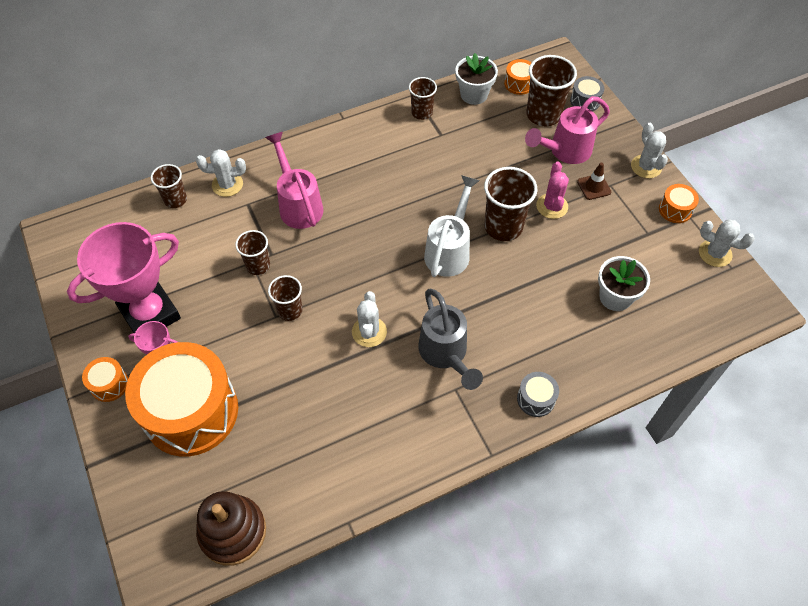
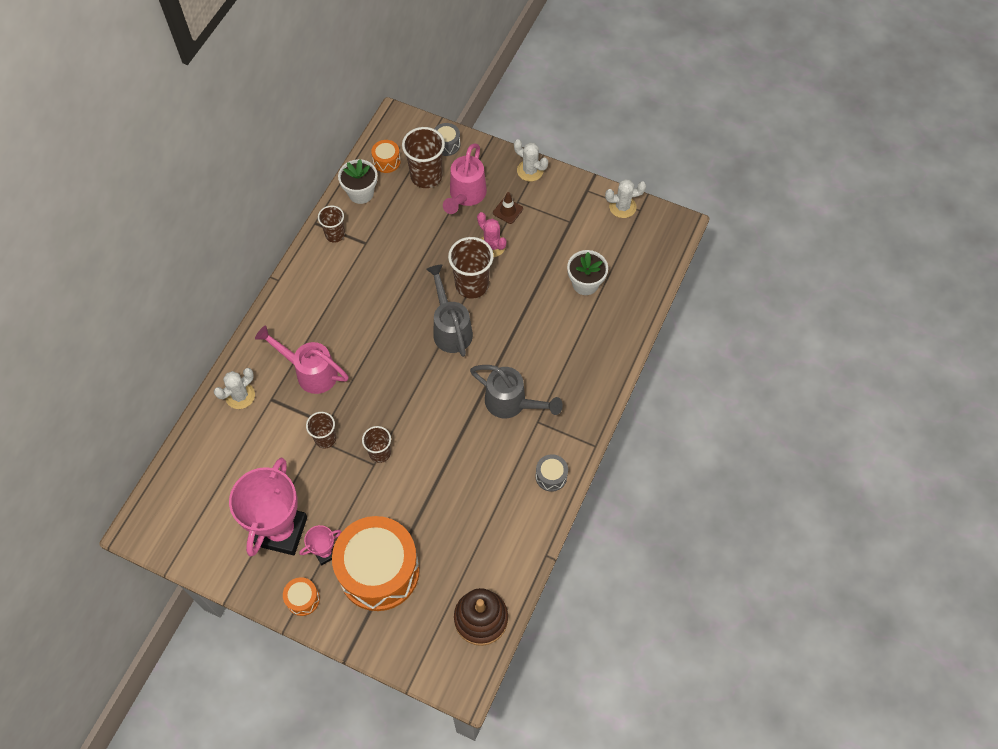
camera: 40 degrees left, 5 degrees up
brown cup [151,164,187,208] -> none
white cactus [352,291,387,347] -> none
white watering can [424,175,480,277] -> grey watering can [426,264,473,357]
grey drum [517,372,559,417] -> grey drum moved to [536,454,568,492]
orange drum [659,184,699,223] -> none

